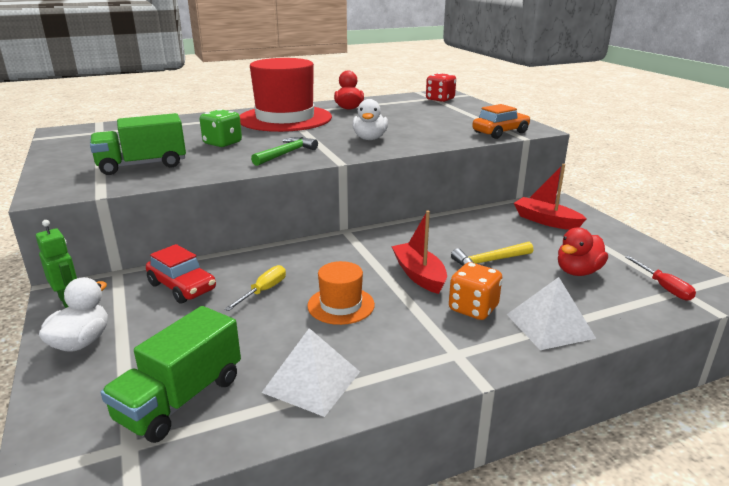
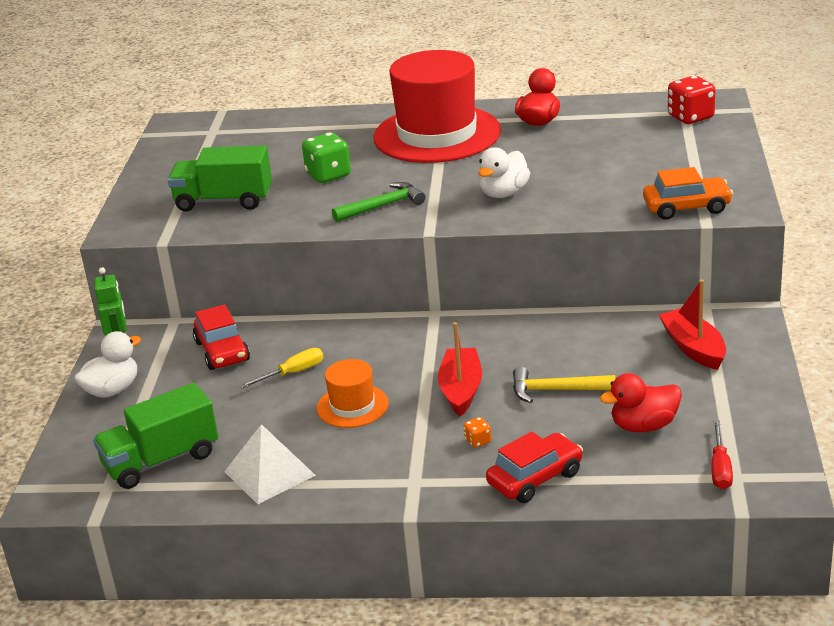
camera: 30 degrees right, 5 degrees up
orange dice [449,262,502,320] -> orange dice [464,417,491,448], size x0.47
white pyramid [507,277,596,350] -> red car [486,432,583,503]

